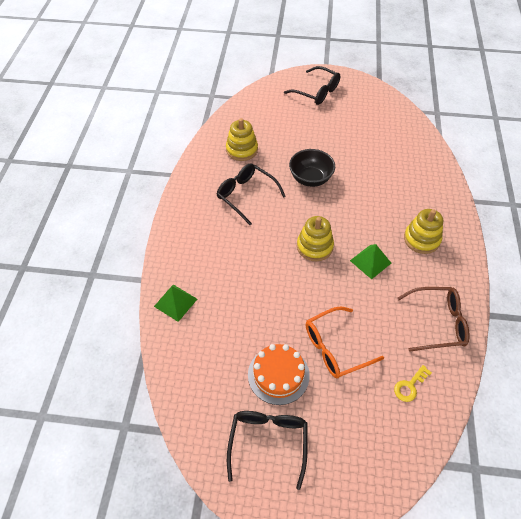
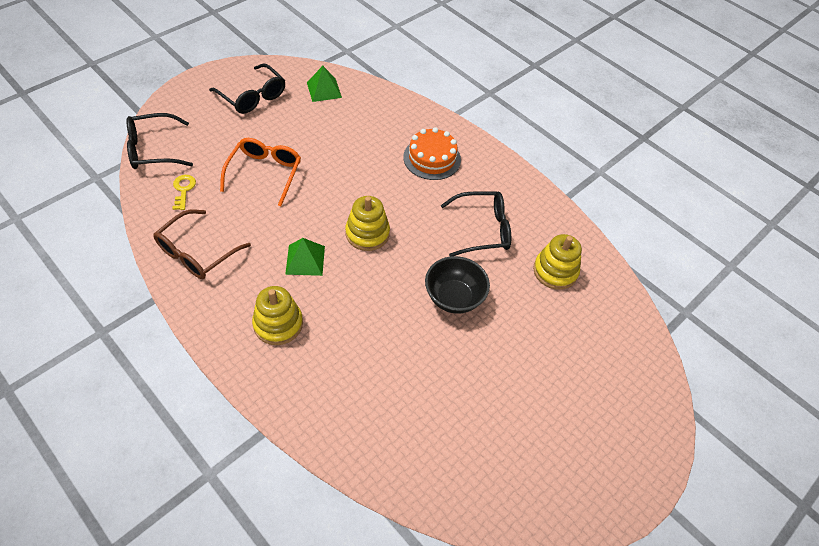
camera: 125 degrees right, 0 degrees up
green pyramid [154,285,197,322] -> green pyramid moved to [307,66,342,102]
orange cake [248,344,310,405] -> orange cake moved to [403,127,461,180]
black glasses [284,66,340,105] -> black glasses moved to [127,113,193,169]

